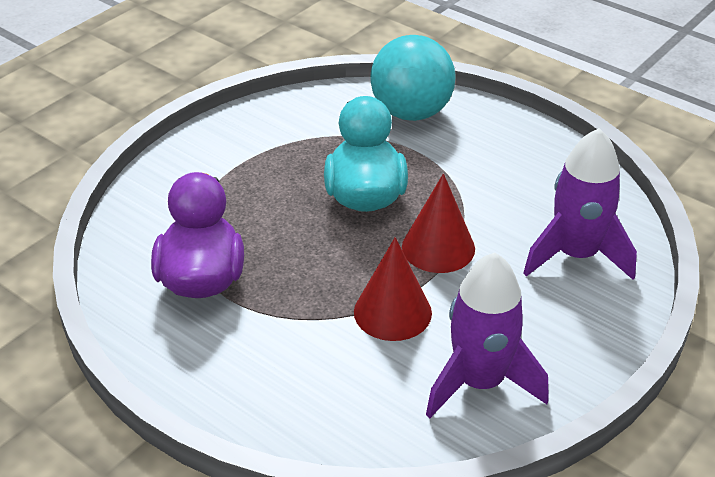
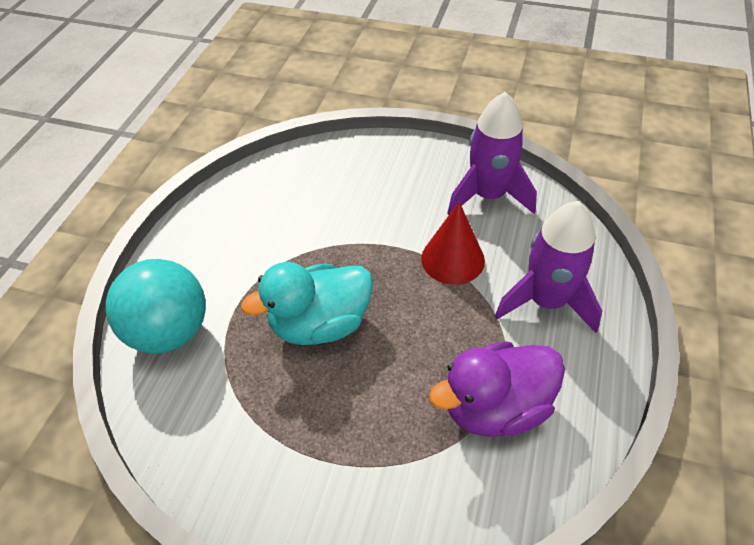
camera: 110 degrees left, 10 degrees up
red cone [402,173,475,273] -> none
purple rocket [523,128,637,280] -> purple rocket moved to [495,201,602,333]

